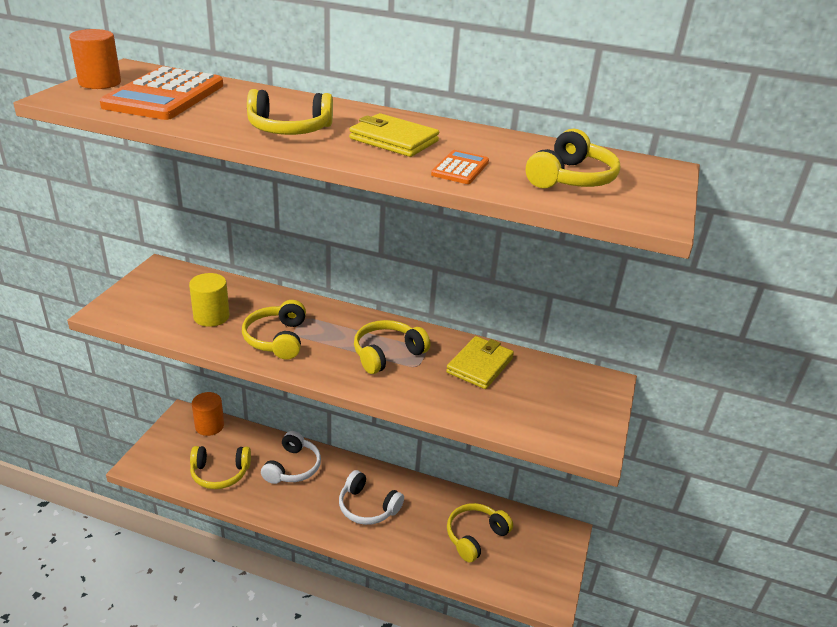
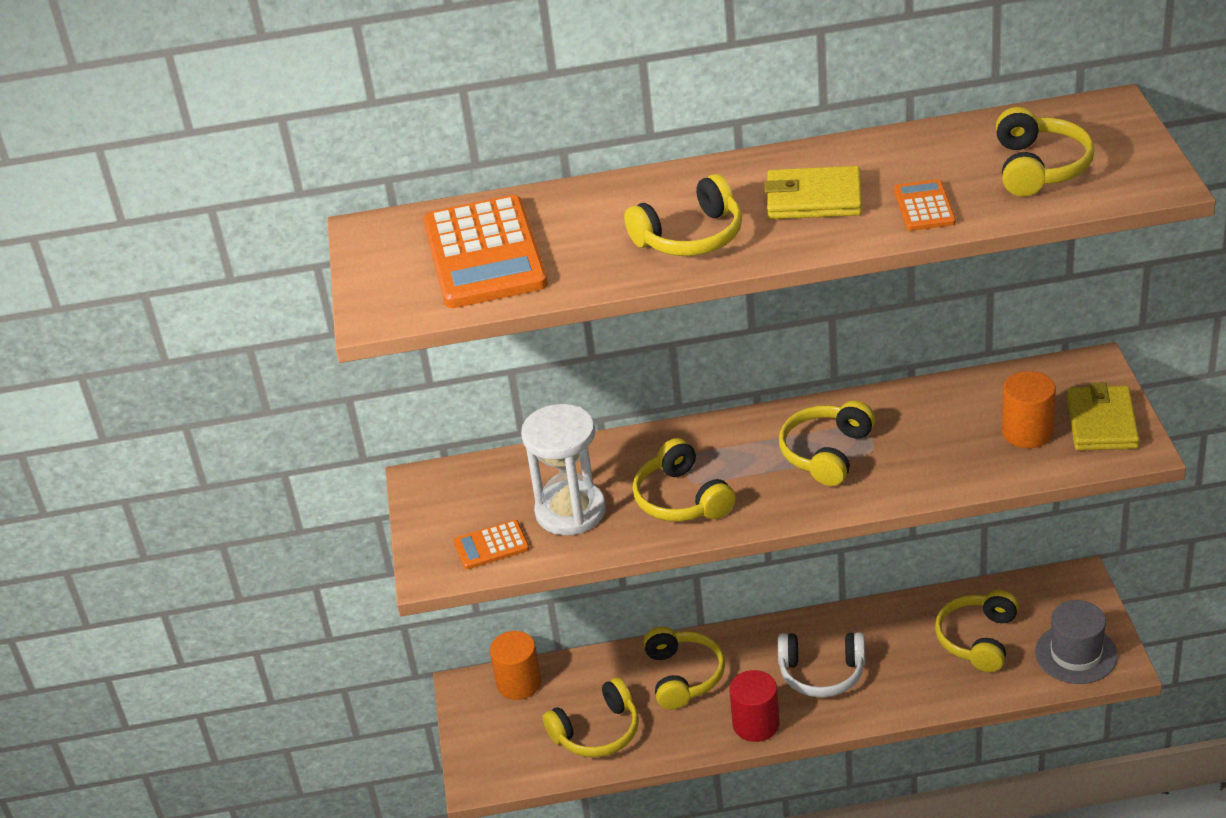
camera: 20 degrees left, 5 degrees up
orange cylinder [69,29,121,89] -> orange cylinder moved to [1002,371,1056,448]
yellow cylinder [189,273,230,327] -> white hourglass [521,404,606,535]
white headphones [261,431,321,484] -> yellow headphones [643,627,725,710]
yellow wallet [446,336,514,389] -> yellow wallet moved to [1067,382,1139,450]
none -> orange calculator [454,520,530,569]
none -> red cylinder [729,670,780,742]
none -> grey hat [1035,600,1118,684]

